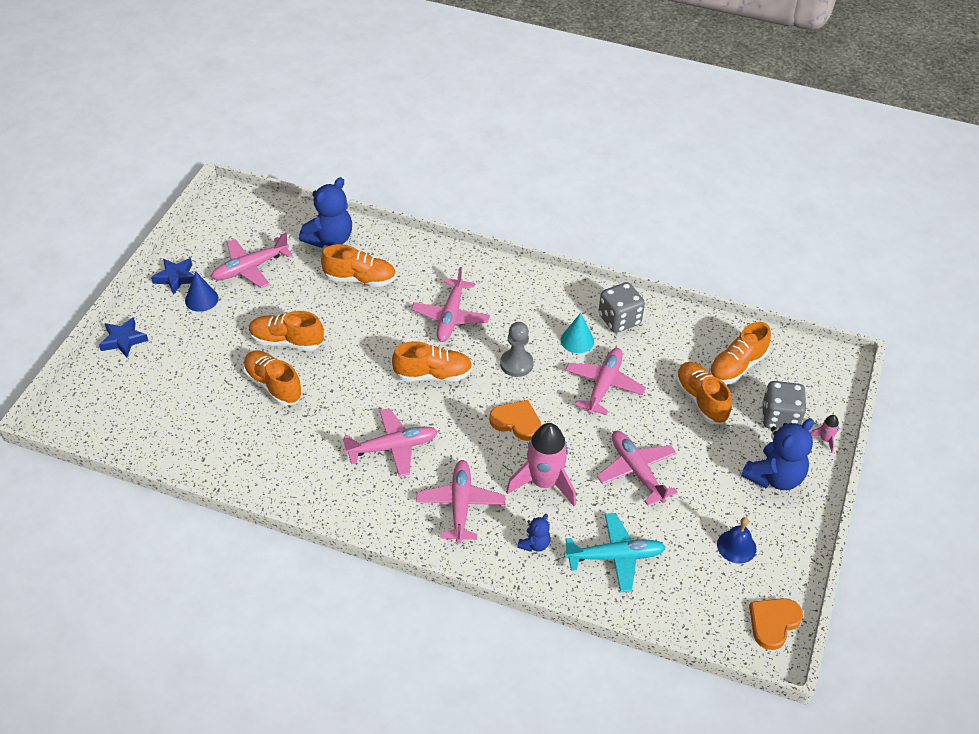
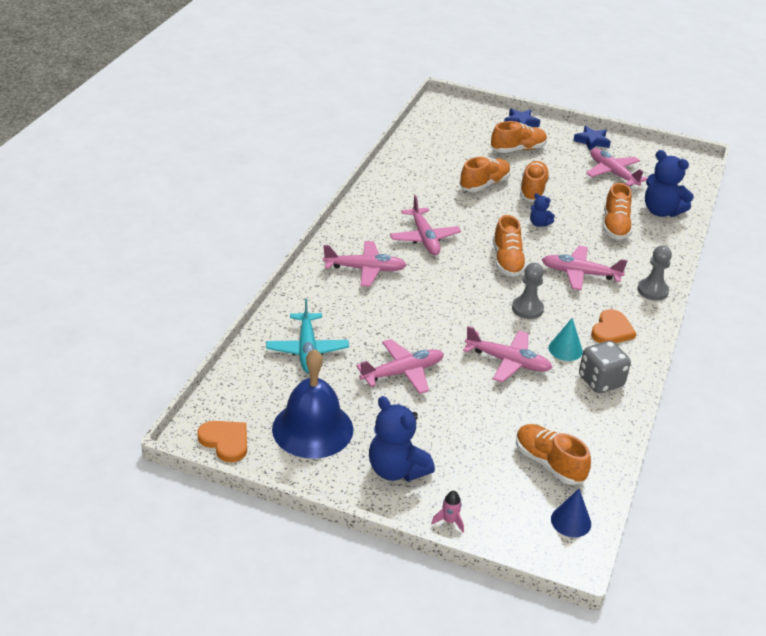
camera: 90 degrees right, 10 degrees down
blue cone [185,271,219,312] -> blue cone moved to [551,489,591,537]
orange heart [489,400,542,441] -> orange heart moved to [591,309,637,343]
pink rocket [506,423,576,506] -> none
blue teddy bear [517,514,551,552] -> blue teddy bear moved to [530,193,555,227]
orange shoe [676,362,732,424] -> orange shoe moved to [491,121,547,153]
blue bell [717,517,756,564] -> blue bell [272,349,353,459], size x2.10
grey dice [762,381,806,429] -> none
none -> grey pawn [637,246,672,301]

